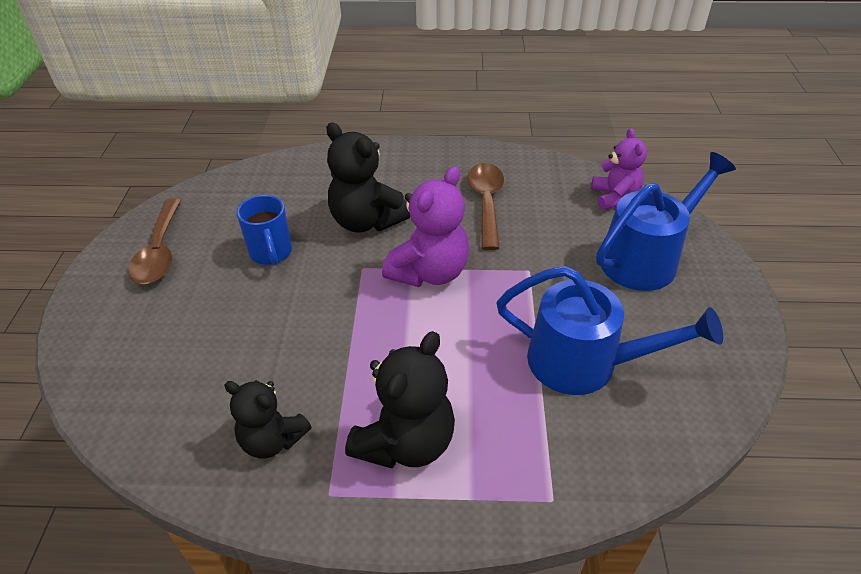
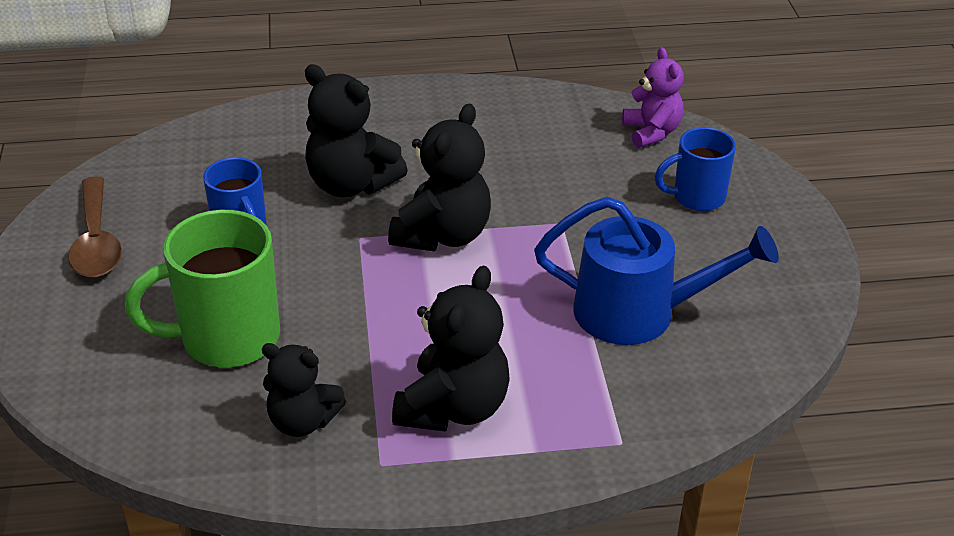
camera: 10 degrees left, 5 degrees down
purple teddy bear [382,166,469,287] -> black teddy bear [388,103,491,251]
brown spoon [467,163,504,250] -> none
blue watering can [596,152,736,291] -> blue mug [655,127,736,211]
none -> green mug [125,210,280,367]

